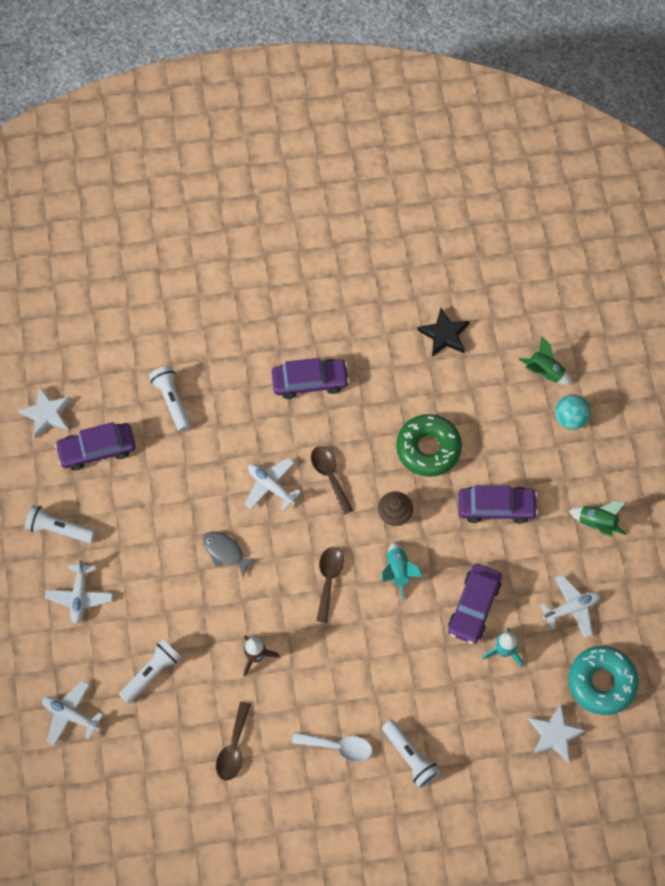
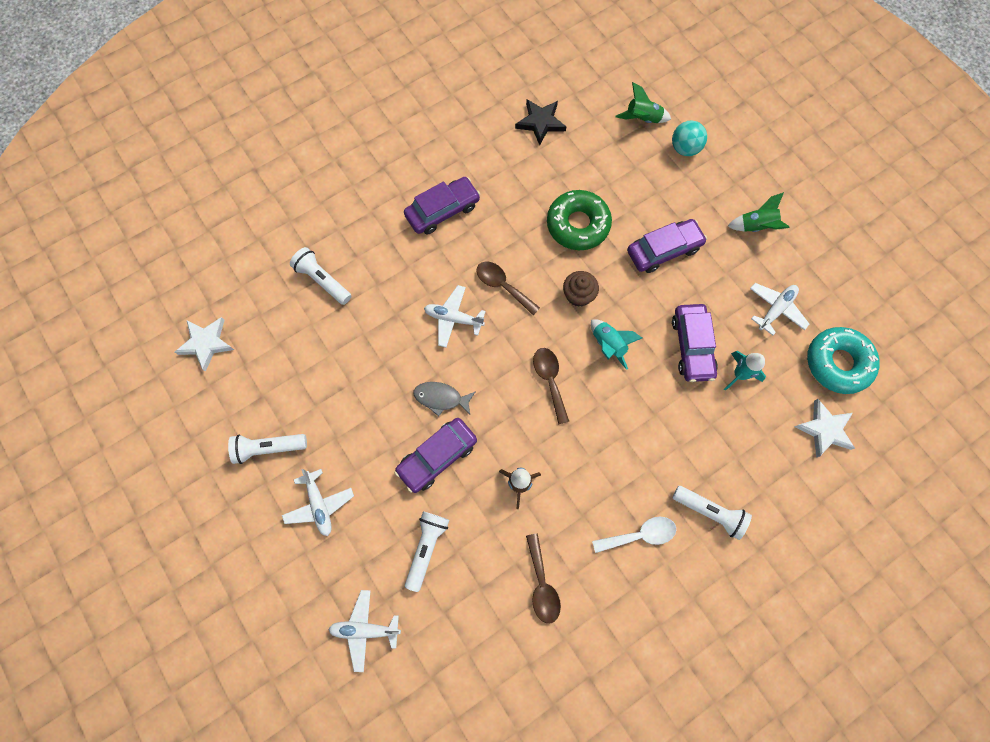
camera: 25 degrees left, 5 degrees up
purple car [55,422,136,470] -> purple car moved to [395,418,477,493]

